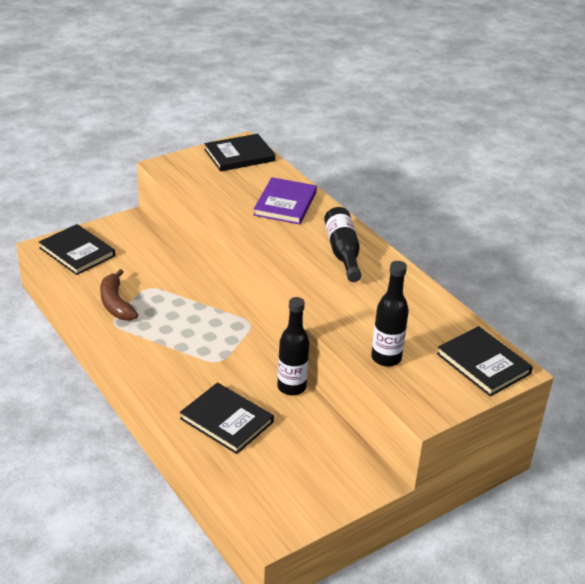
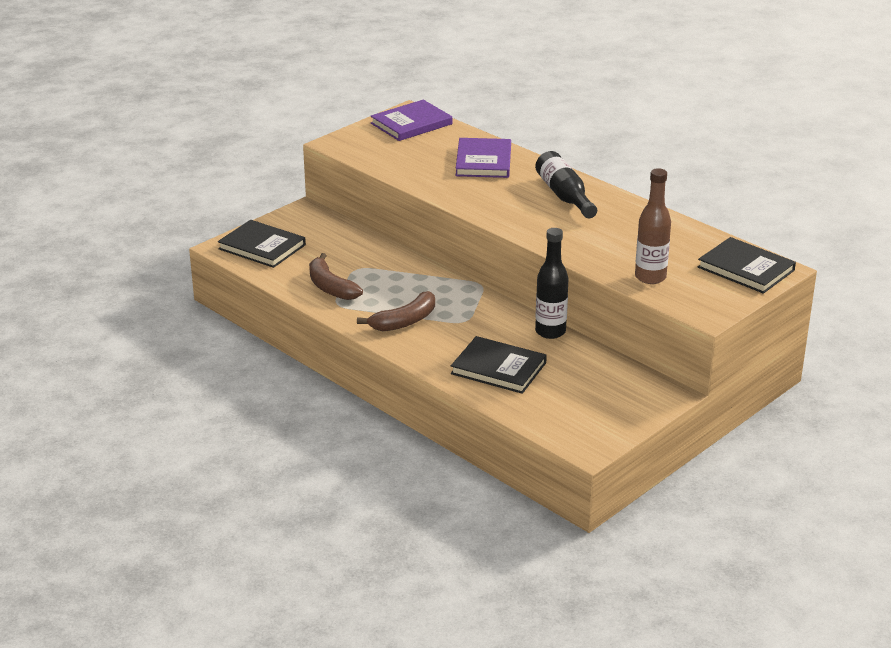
camera: 10 degrees left, 5 degrees down
black book [204,134,275,171] -> purple book [370,100,452,141]
black bottle [371,261,409,367] -> brown bottle [635,168,671,284]
none -> brown banana [357,291,435,331]

